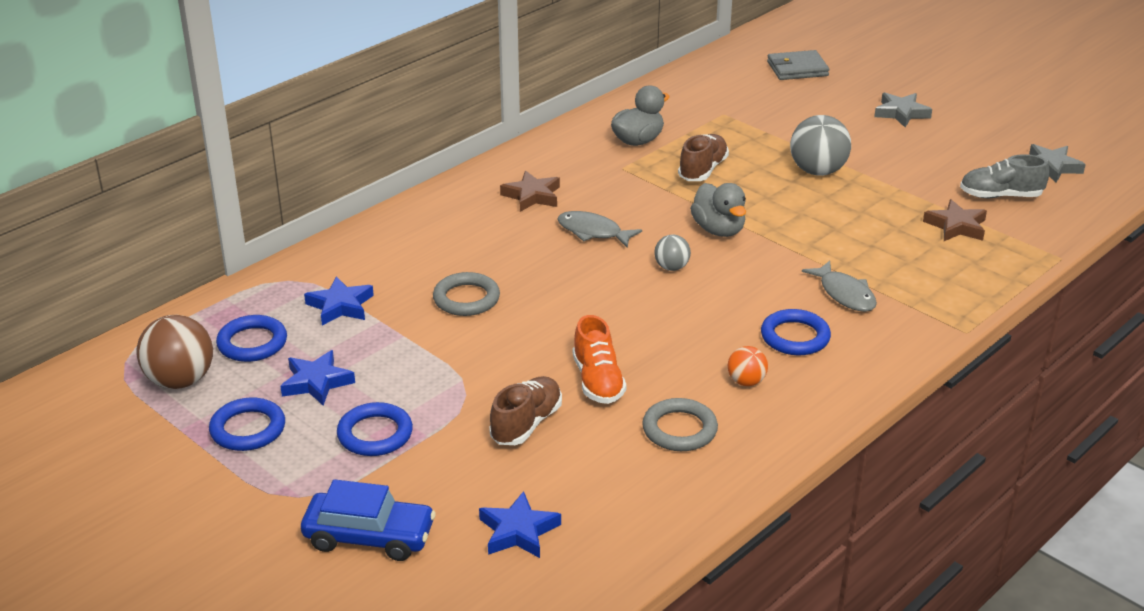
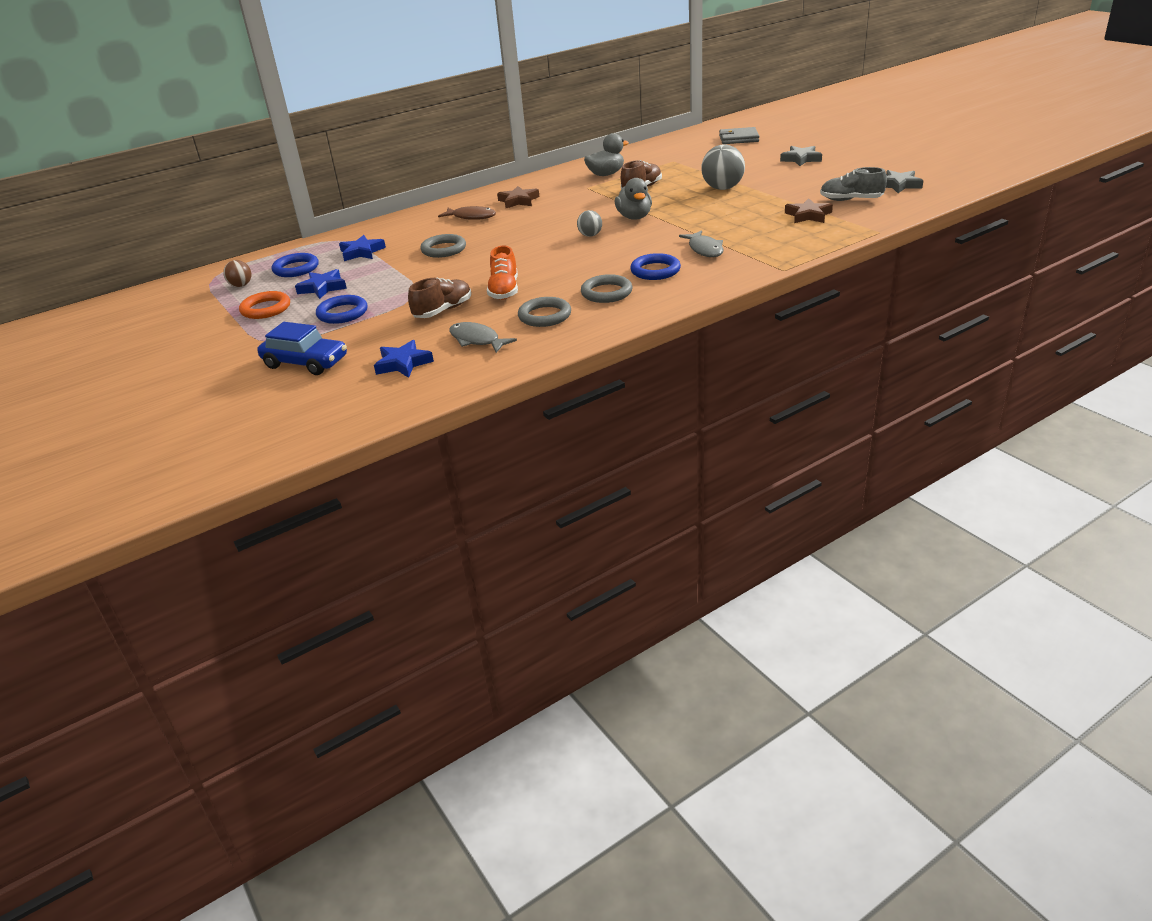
camera: 15 degrees right, 0 degrees up
brown ball [137,315,213,389] -> brown ball [223,260,251,287], size x0.55
blue ring [209,397,285,451] -> orange ring [239,291,290,319]
grey fish [557,211,642,248] -> grey fish moved to [449,322,517,353]
orange ball [728,346,768,386] -> grey ring [581,274,633,303]
none -> brown fish [438,206,496,220]

